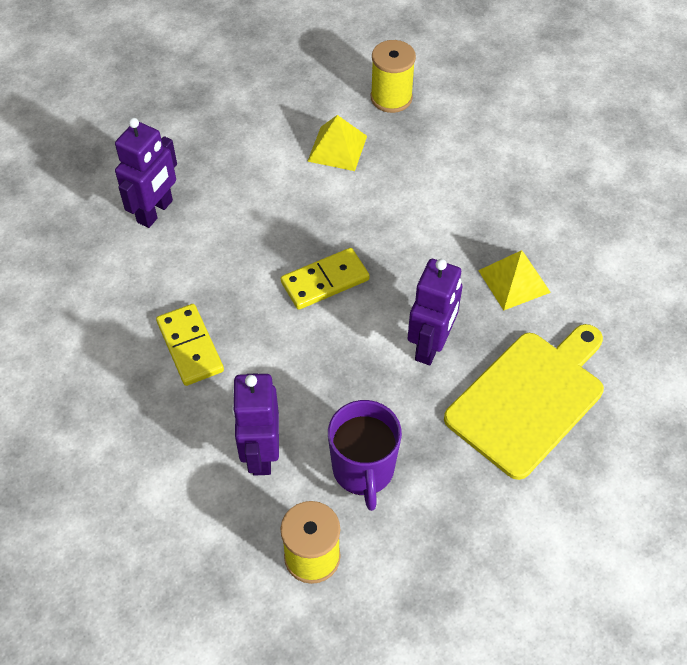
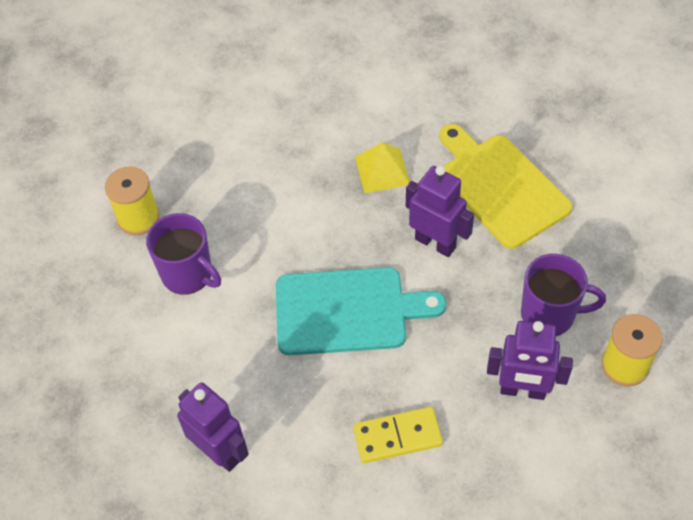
camera: 75 degrees left, 0 degrees up
yellow domino [281,248,370,310] -> turquoise cutting board [276,267,446,355]
yellow pyramid [307,115,367,171] -> purple mug [146,213,221,295]

